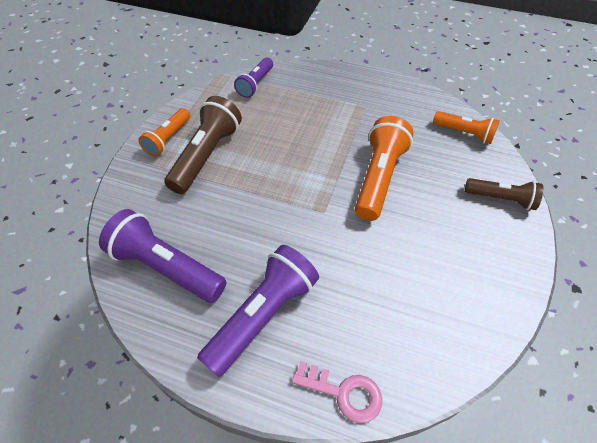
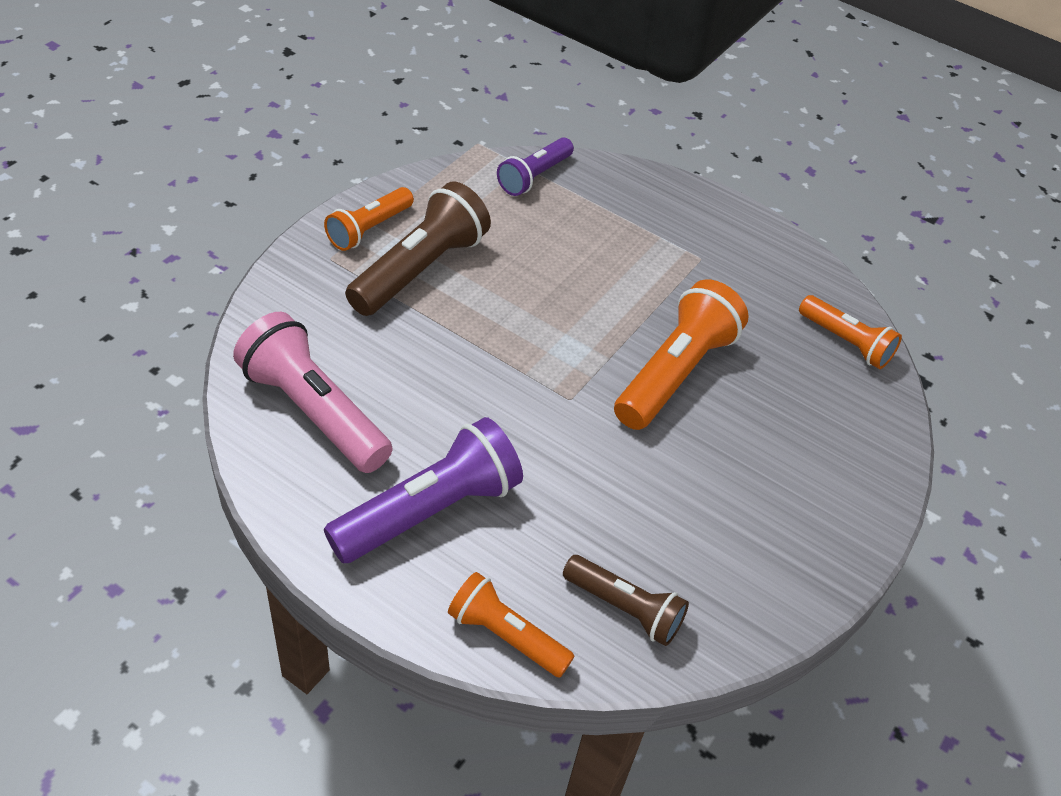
camera: 10 degrees right, 5 degrees down
purple flashlight [99,209,226,303] -> pink flashlight [233,312,393,473]
pink key [292,361,382,423] -> orange flashlight [448,572,574,677]
brown flashlight [465,178,543,210] -> brown flashlight moved to [563,555,689,646]

